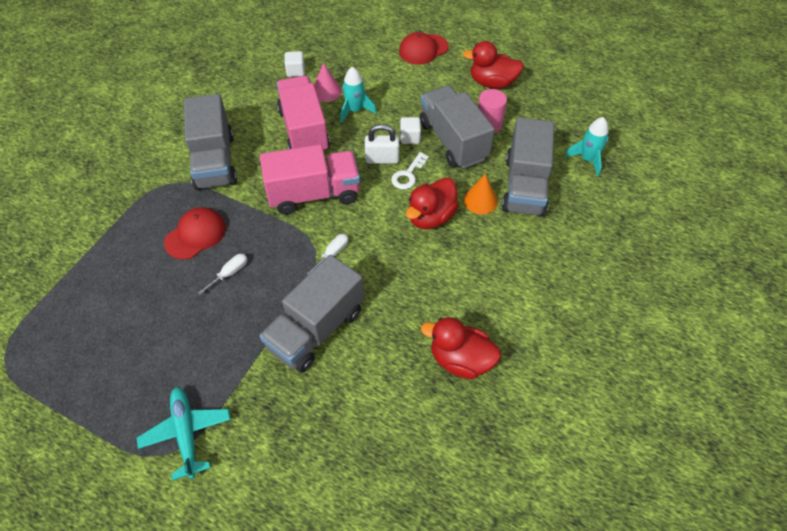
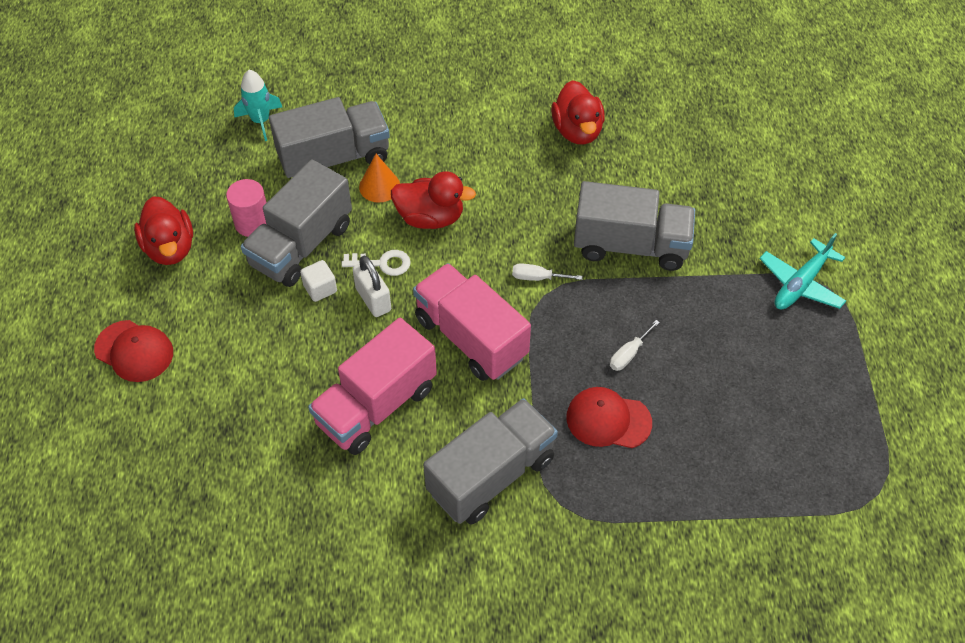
camera: 120 degrees left, 0 degrees up
white screwdriver [198,254,248,295] -> white screwdriver turned 60 degrees counterclockwise [610,320,660,371]
white cube [284,51,305,77] -> none
pink cone [314,63,342,102] -> none
turquoise rocket [340,67,377,123] -> none

